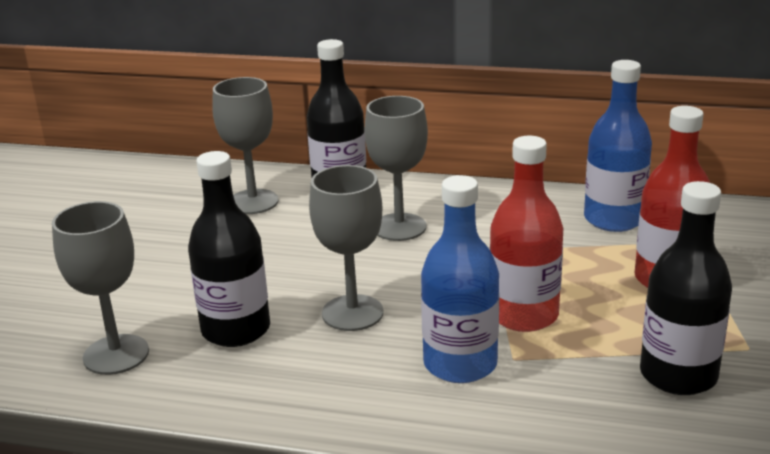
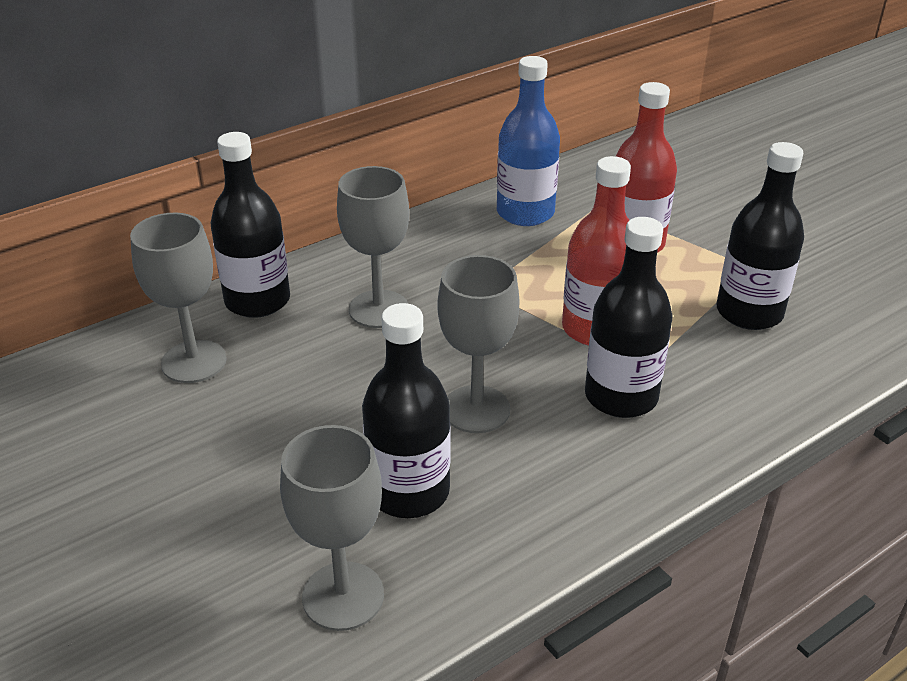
camera: 50 degrees left, 10 degrees up
blue bottle [421,175,499,383] -> black bottle [585,217,673,418]

